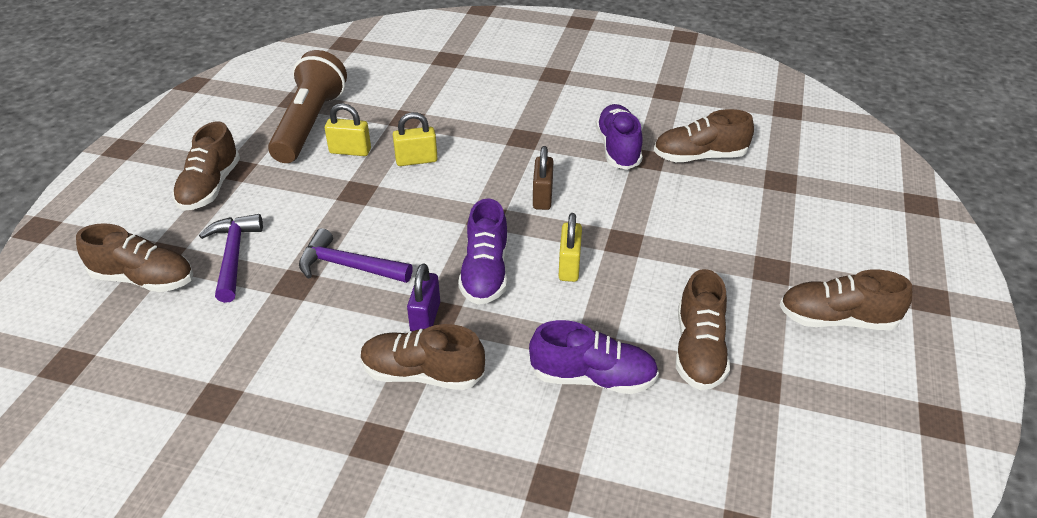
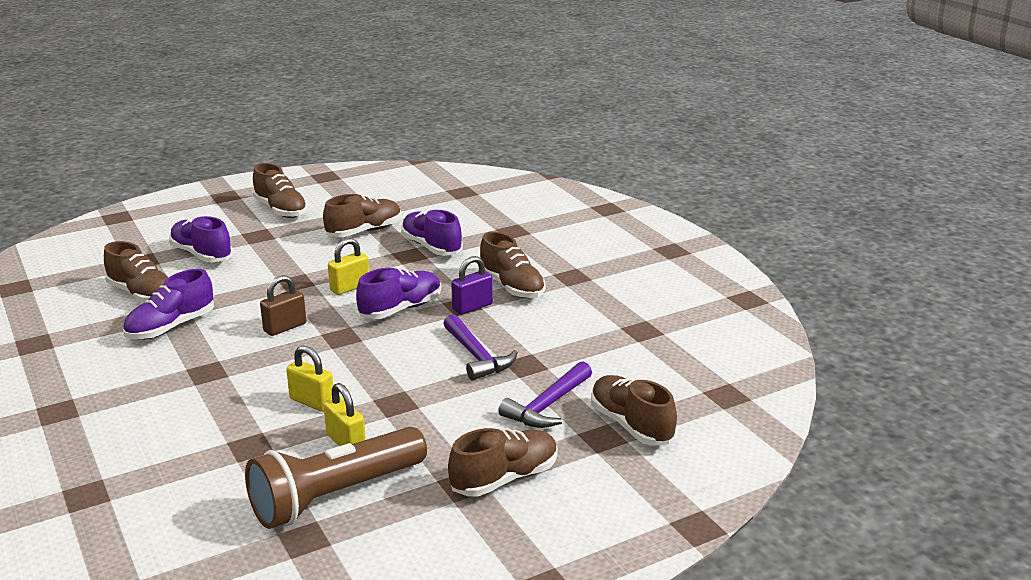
camera: 135 degrees left, 15 degrees down
none -> purple shoe [169,216,233,262]

